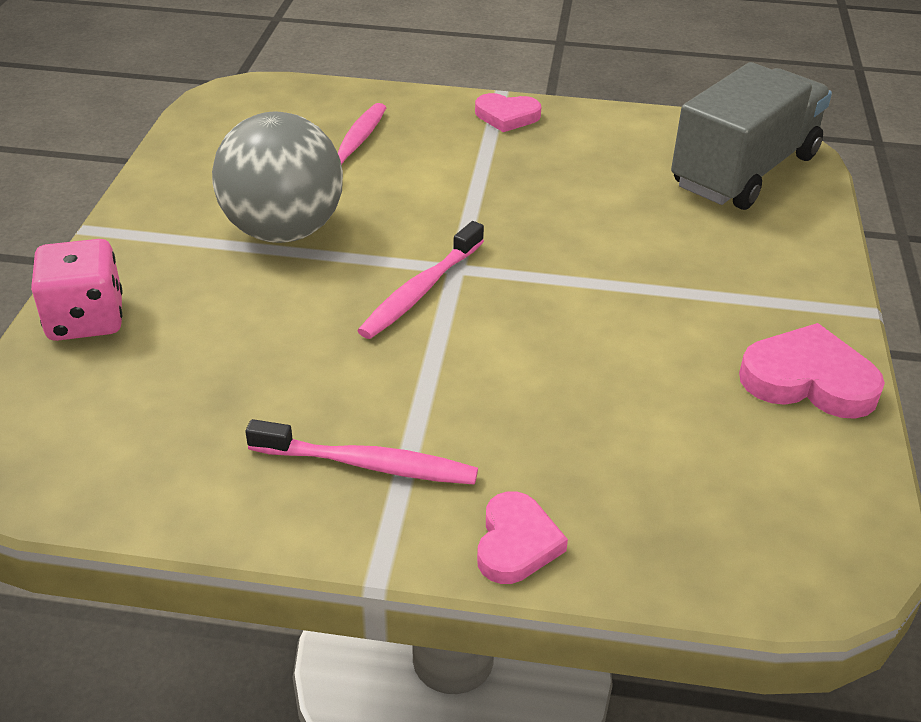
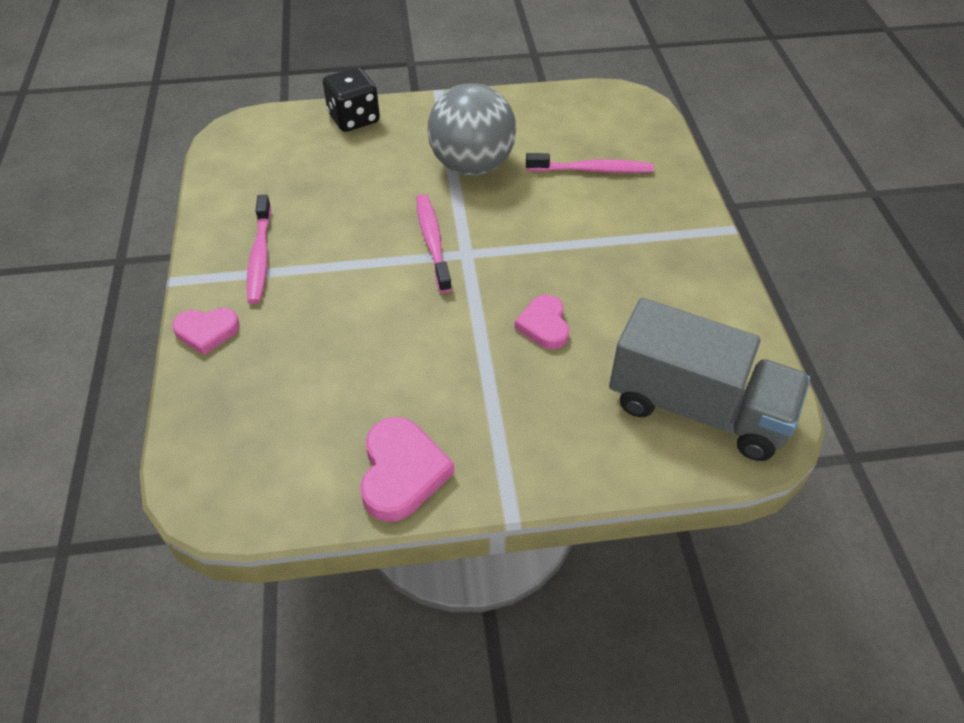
camera: 75 degrees right, 10 degrees up
pink dice [31,239,123,341] -> black dice [323,67,380,132]
pink toothbrush [357,221,484,339] -> pink toothbrush turned 60 degrees clockwise [416,194,452,293]
pink heart [475,93,541,132] -> pink heart moved to [515,295,569,349]

